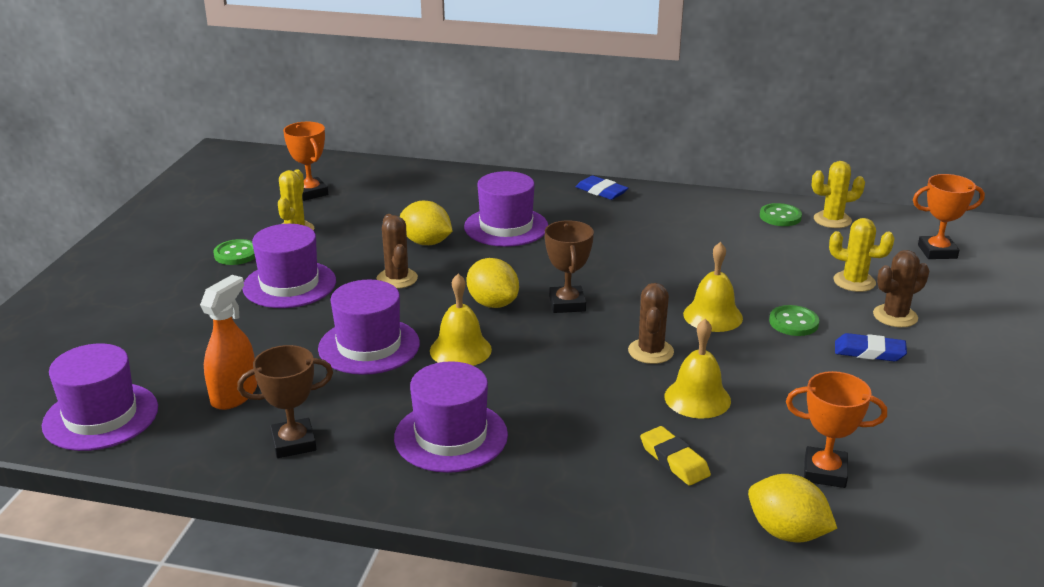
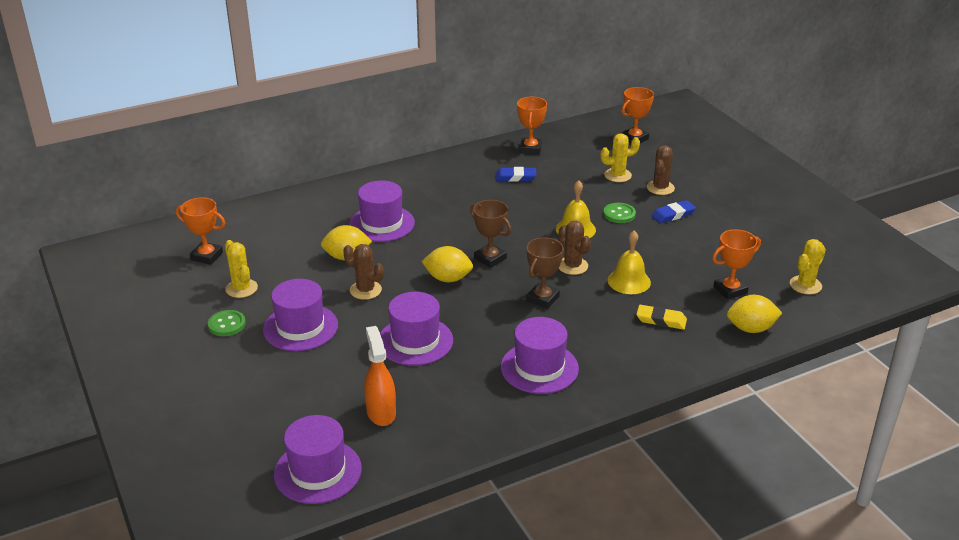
camera: 40 degrees left, 5 degrees up
brown trophy [237,345,333,458] -> brown trophy moved to [526,237,564,309]
yellow bell [430,274,492,366] -> none
blue eraser [576,175,628,200] -> blue eraser moved to [495,167,536,182]
green button [760,203,802,226] -> orange trophy [517,97,547,154]
yellow cactus [812,161,865,228] -> yellow cactus moved to [790,239,826,295]

